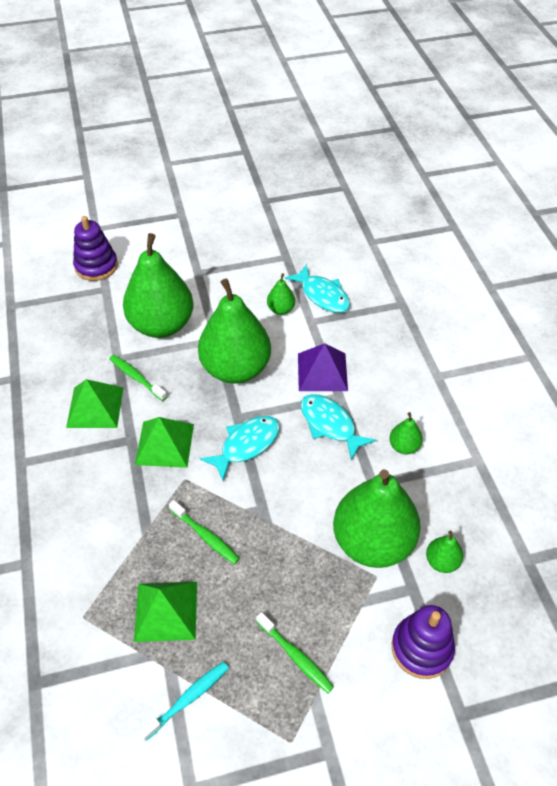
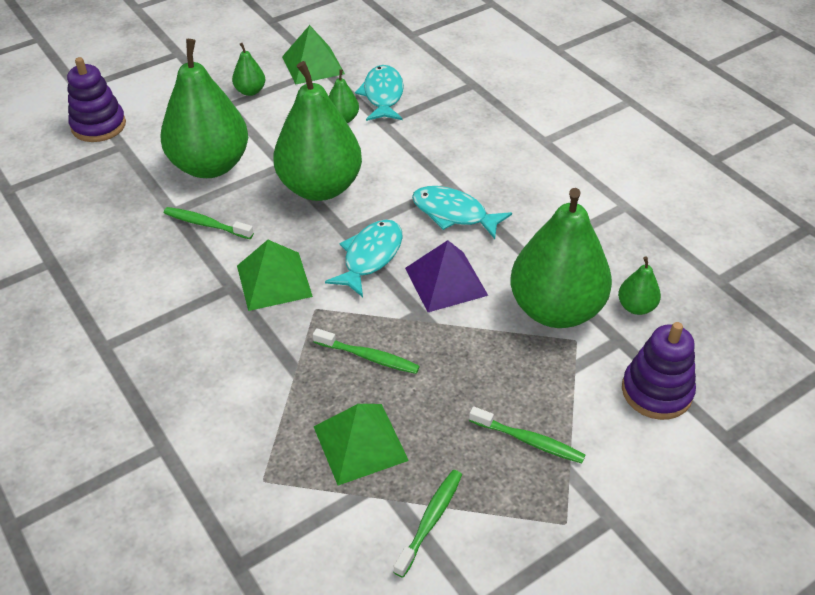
camera: 20 degrees left, 5 degrees down
green pyramid [66,379,124,428] -> green pyramid moved to [282,25,345,84]
turquoise toothbrush [139,662,229,741] -> green toothbrush [393,470,462,578]
turquoise fish [285,264,350,313] -> turquoise fish turned 120 degrees counterclockwise [355,65,404,121]
purple pyramid [298,343,348,391] -> purple pyramid moved to [405,240,488,312]
green pear [389,412,423,454] -> green pear moved to [232,43,265,96]

